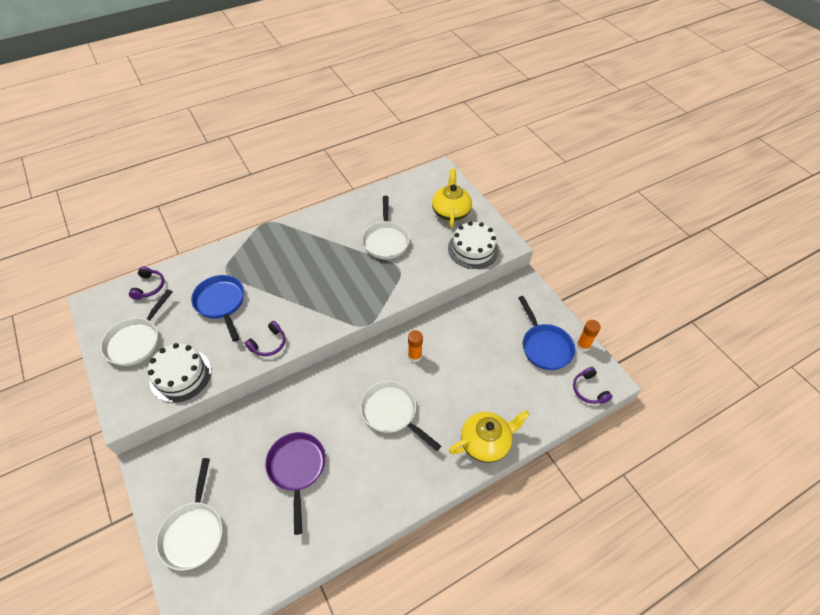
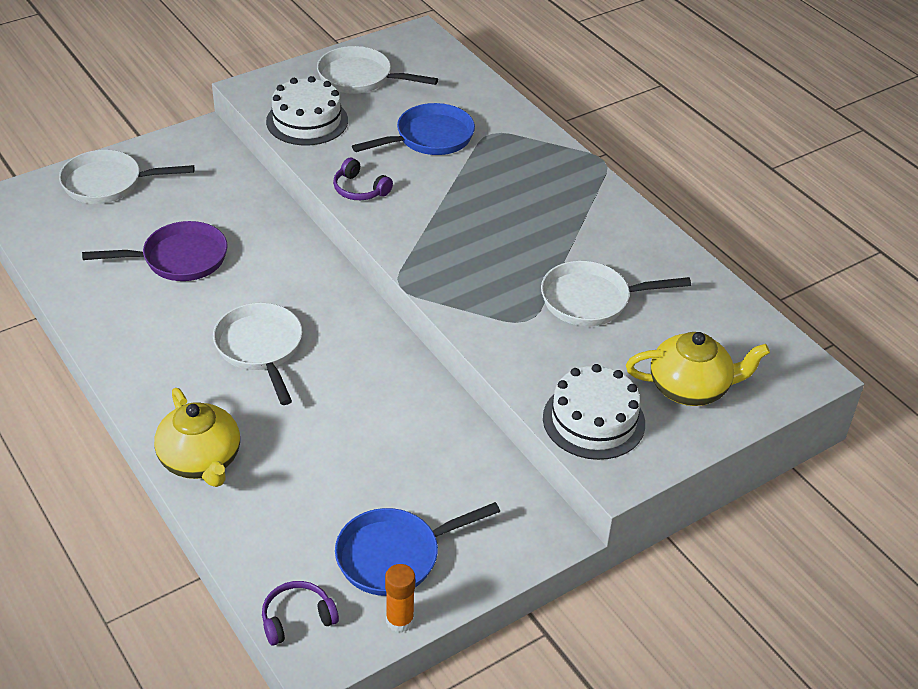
camera: 85 degrees right, 10 degrees down
purple headphones [129,266,164,300] -> none
white pan [360,381,441,451] -> white pan turned 60 degrees counterclockwise [213,303,302,405]
orange glue stick [408,330,423,362] -> none

